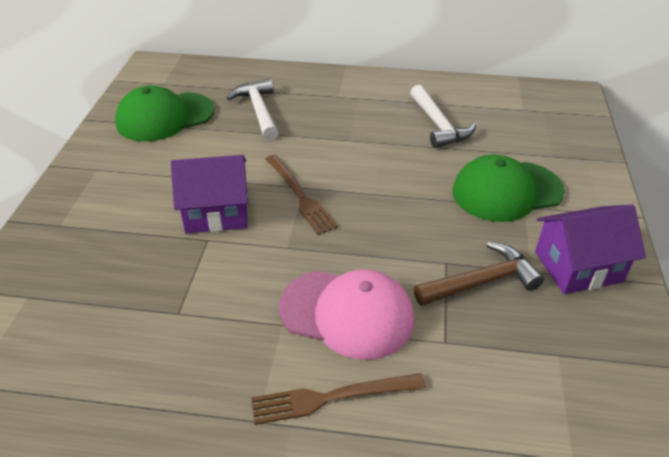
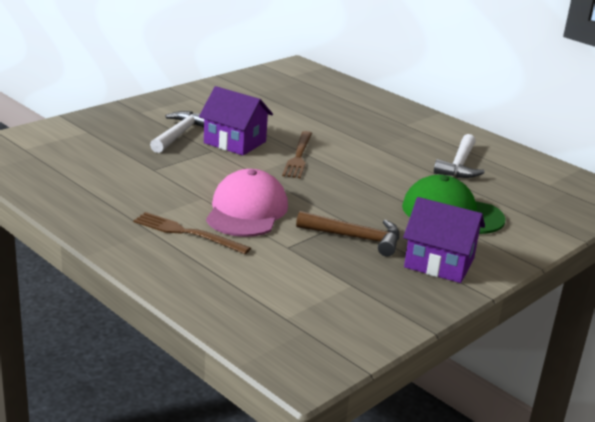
camera: 35 degrees right, 15 degrees down
green cap [115,85,215,142] -> none
white hammer [227,79,279,140] -> white hammer moved to [150,111,204,153]
pink cap [279,269,415,360] -> pink cap turned 135 degrees counterclockwise [206,169,288,237]

